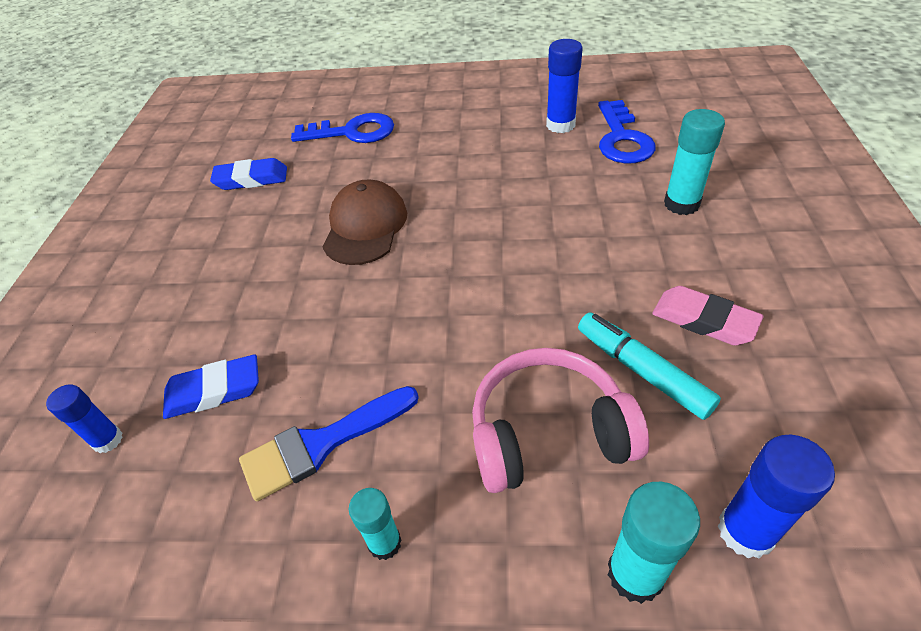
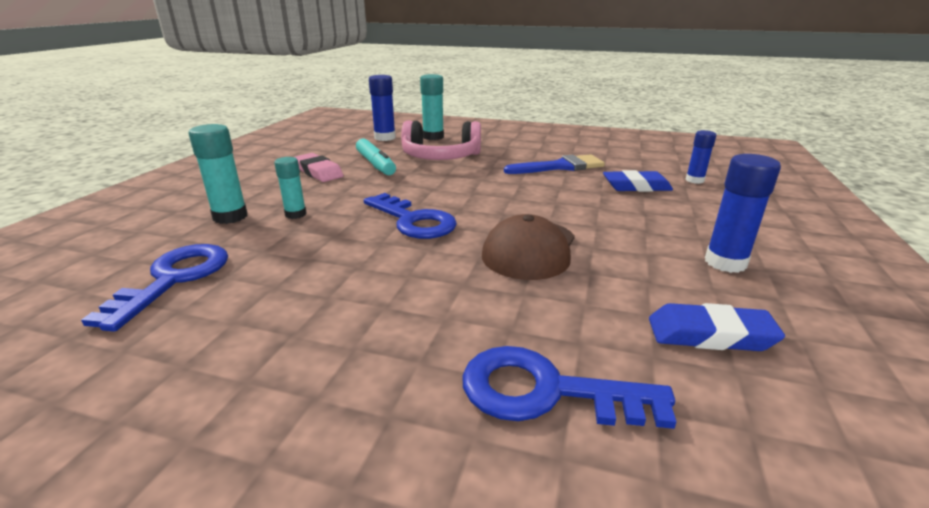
camera: 170 degrees left, 20 degrees down
turquoise glue stick [349,488,402,560] -> turquoise glue stick moved to [274,157,307,219]
blue glue stick [546,39,583,133] -> blue glue stick moved to [705,154,781,273]
none -> blue key [364,193,457,239]

